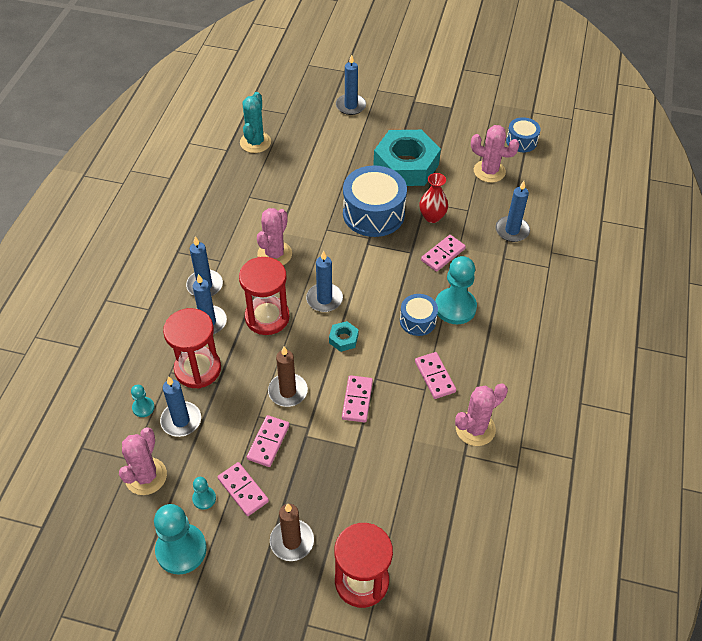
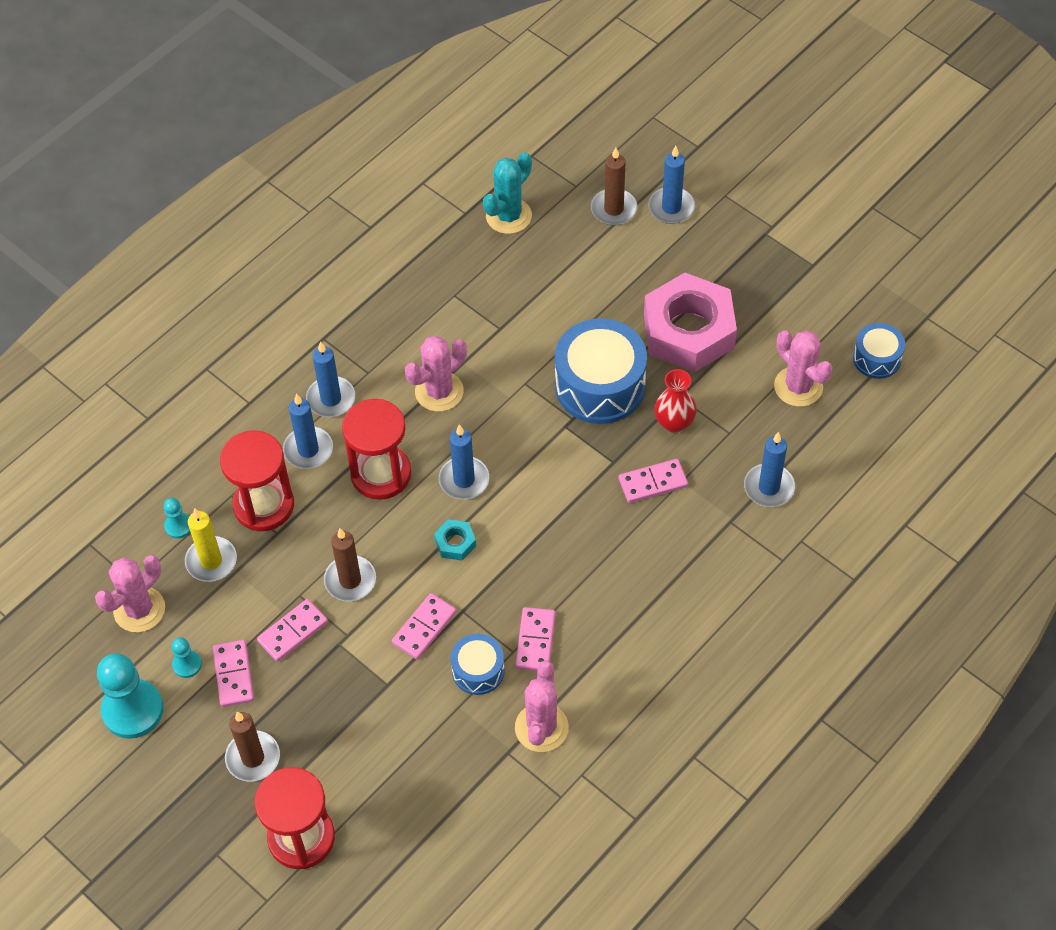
camera: 30 degrees right, 5 degrees up
blue candle [160,376,201,437] -> yellow candle [185,509,237,582]
turquoise nut [373,130,441,186] -> pink nut [644,273,737,372]
blue drum [400,294,438,336] -> blue drum moved to [451,634,505,695]
turquoise pawn [435,256,477,324] -> none
pink cactus [455,383,508,446] -> pink cactus turned 75 degrees counterclockwise [515,660,569,752]
none -> brown candle [591,147,638,225]

